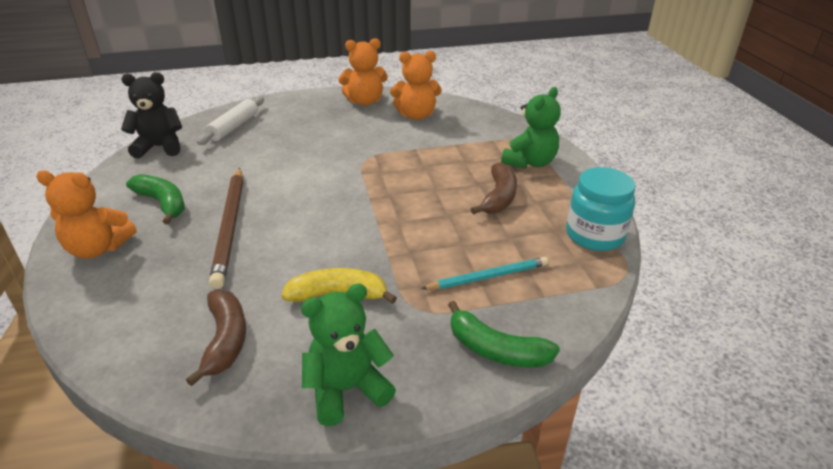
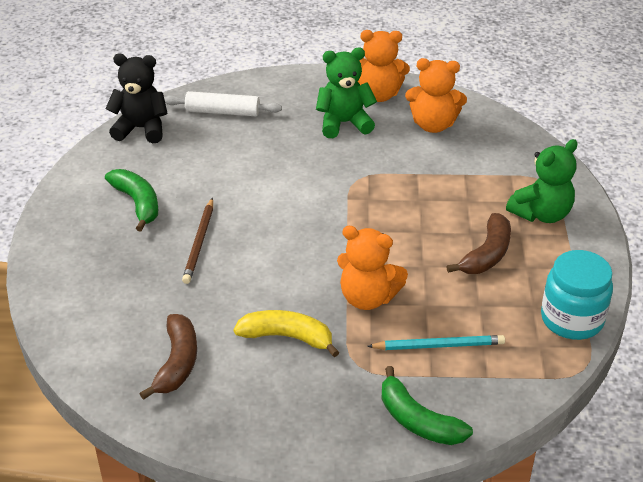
camera: 15 degrees right, 5 degrees up
orange teddy bear [36,170,136,259] -> orange teddy bear moved to [337,226,408,310]
white rolling pin [197,97,264,145] -> white rolling pin turned 60 degrees clockwise [164,91,282,116]
brown pencil [209,168,243,289] -> brown pencil [182,198,213,284], size x0.62
green teddy bear [301,283,396,426] -> green teddy bear moved to [316,48,377,138]

